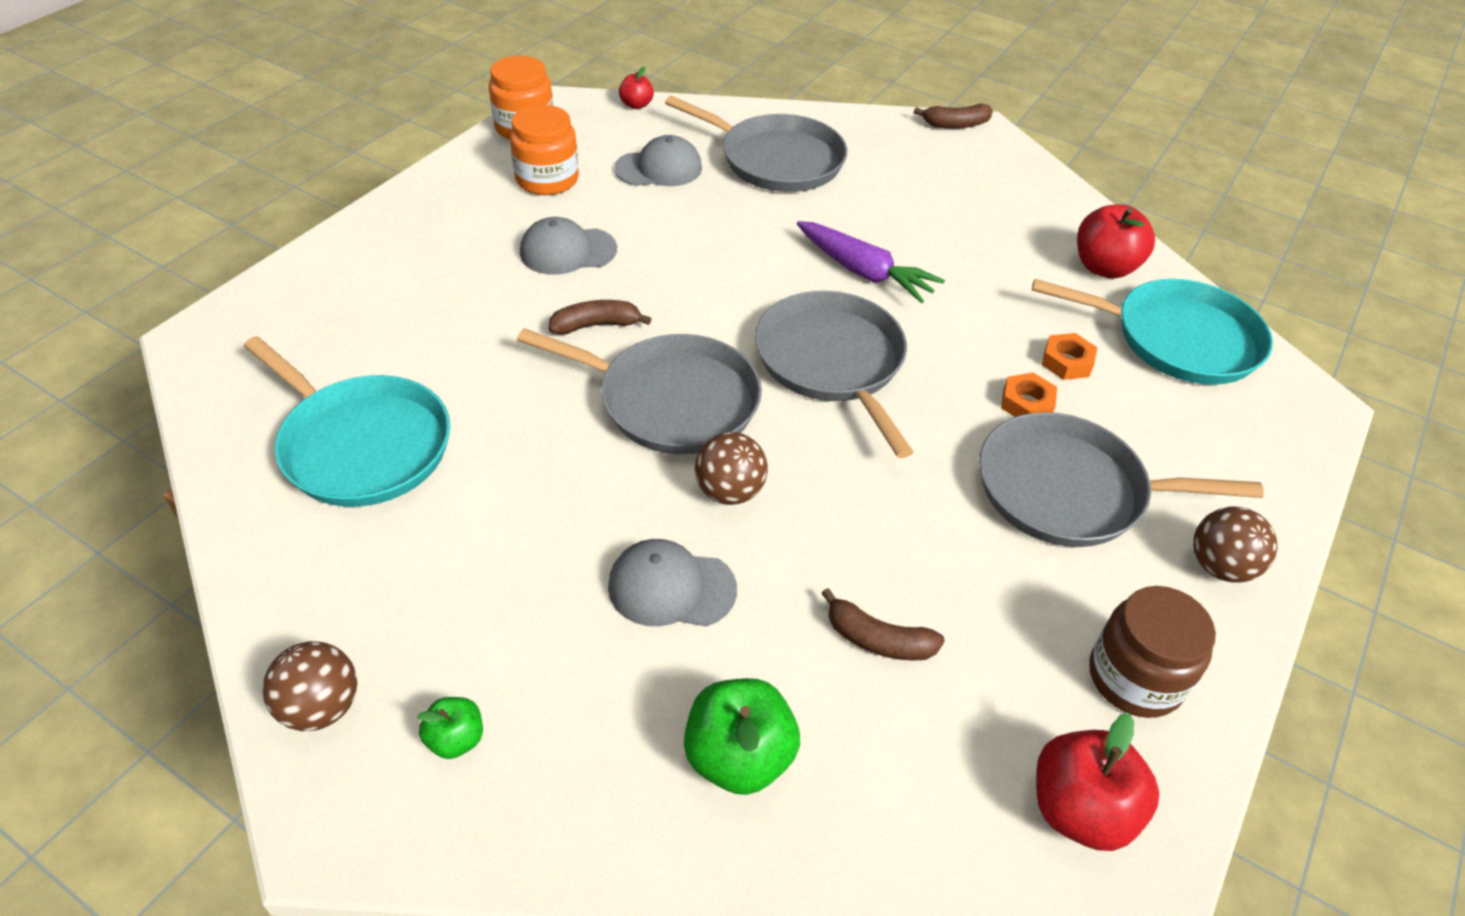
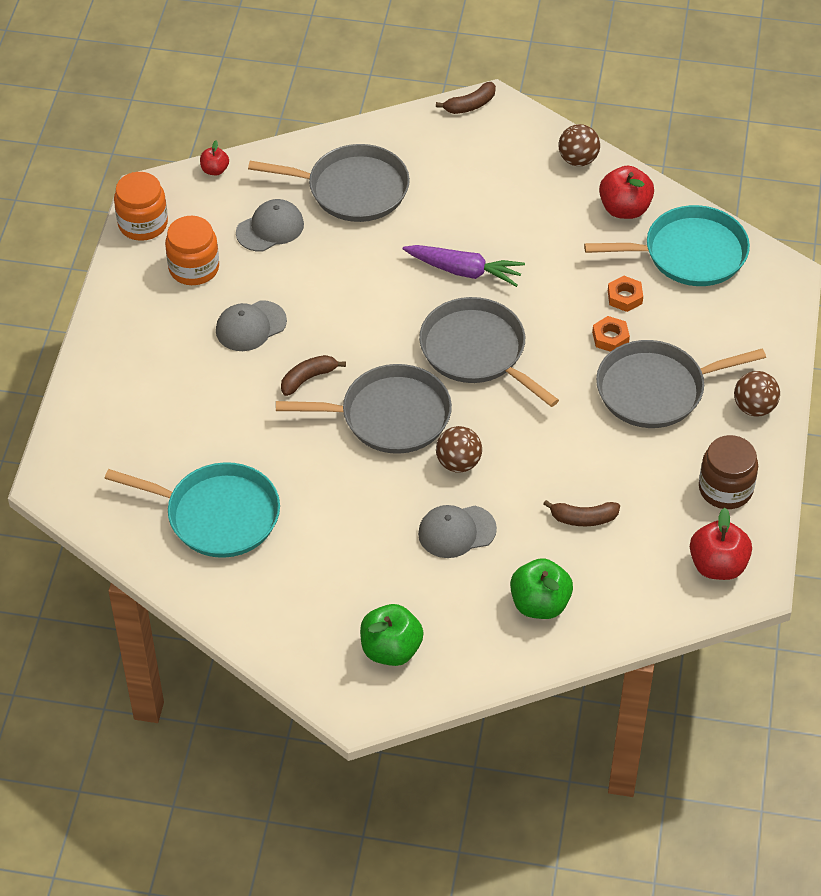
camera: 20 degrees left, 5 degrees up
brown ball [263,641,357,731] -> brown ball moved to [559,124,600,166]
green apple [417,697,483,759] -> green apple [360,604,424,666], size x1.83

